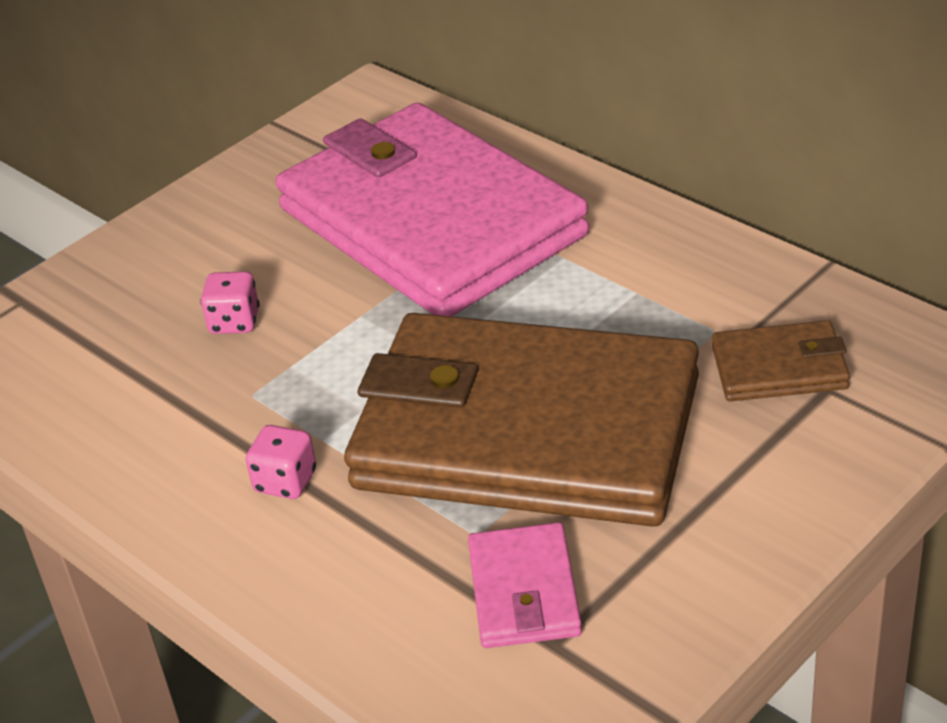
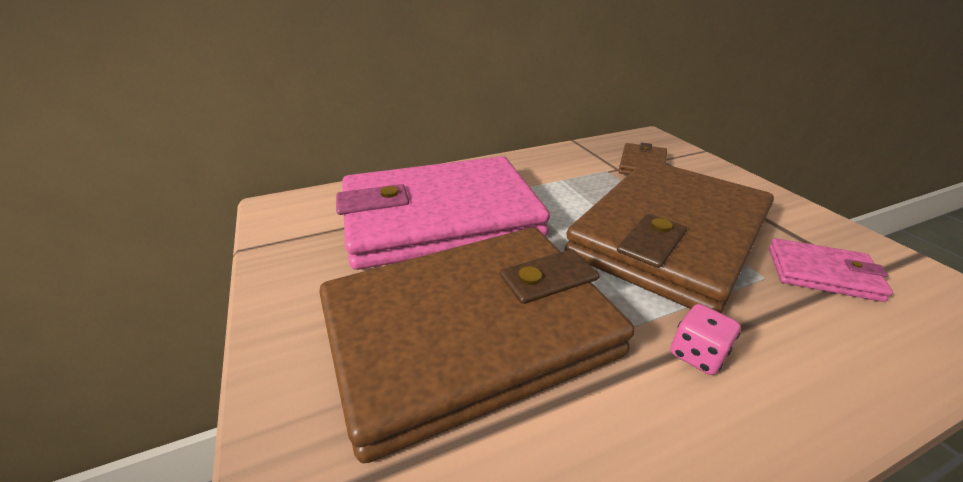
camera: 70 degrees left, 5 degrees down
pink dice [200,271,260,334] -> brown wallet [319,227,635,463]

